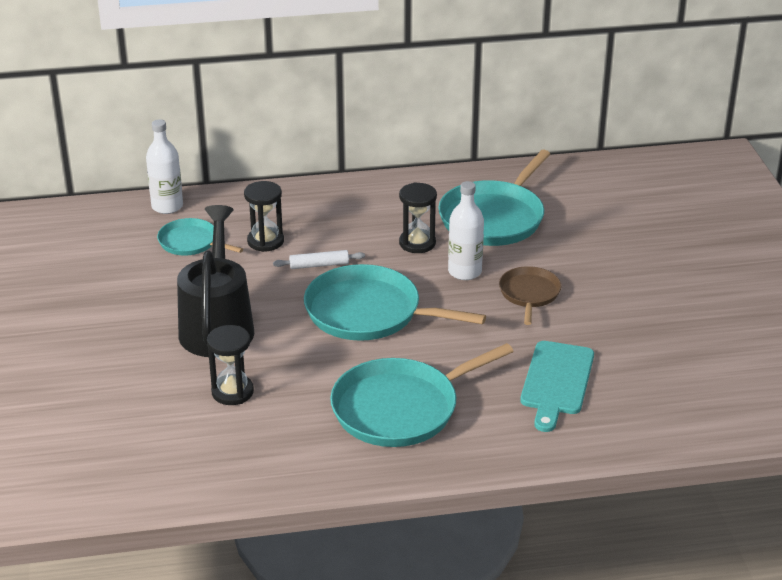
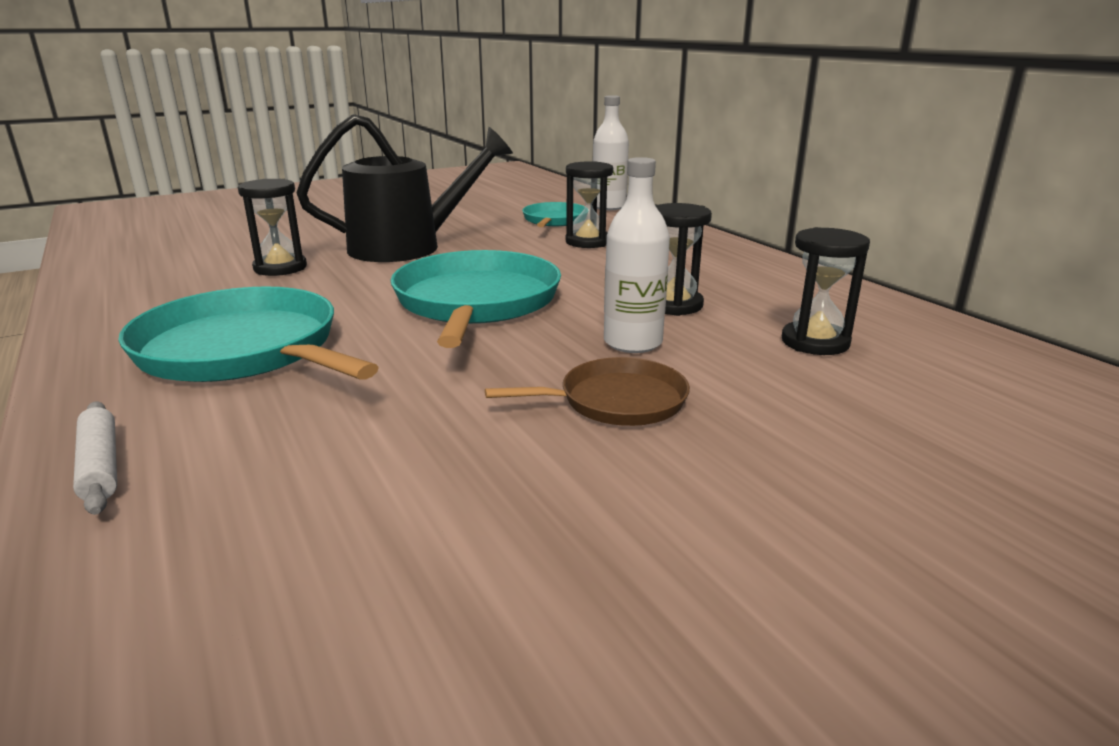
camera: 70 degrees right, 10 degrees down
white rolling pin [273,250,365,269] -> white rolling pin moved to [73,401,117,515]
turquoise pan [438,150,550,246] -> black hourglass [782,227,870,355]
turquoise cutting board [521,341,594,432] -> none

